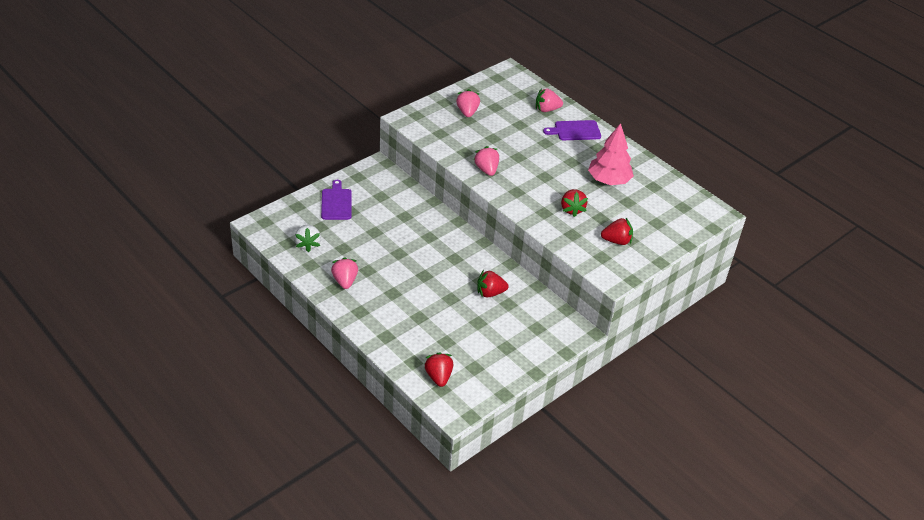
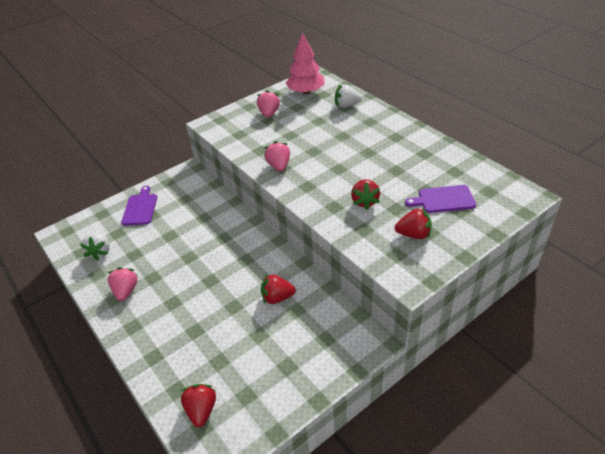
camera: 10 degrees right, 0 degrees up
pink strawberry [536,88,563,112] -> white strawberry [335,84,362,108]
purple cutting board [543,120,601,140] -> purple cutting board moved to [405,185,476,213]
pink tree [588,123,634,185] -> pink tree moved to [286,33,325,94]

